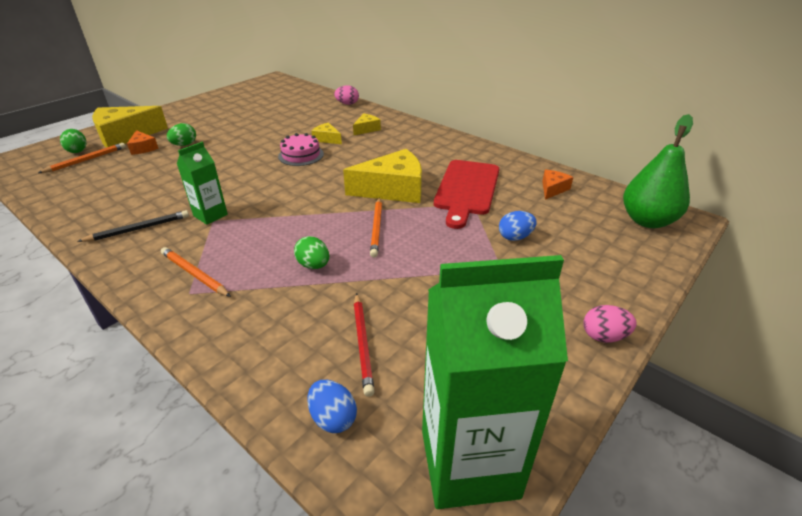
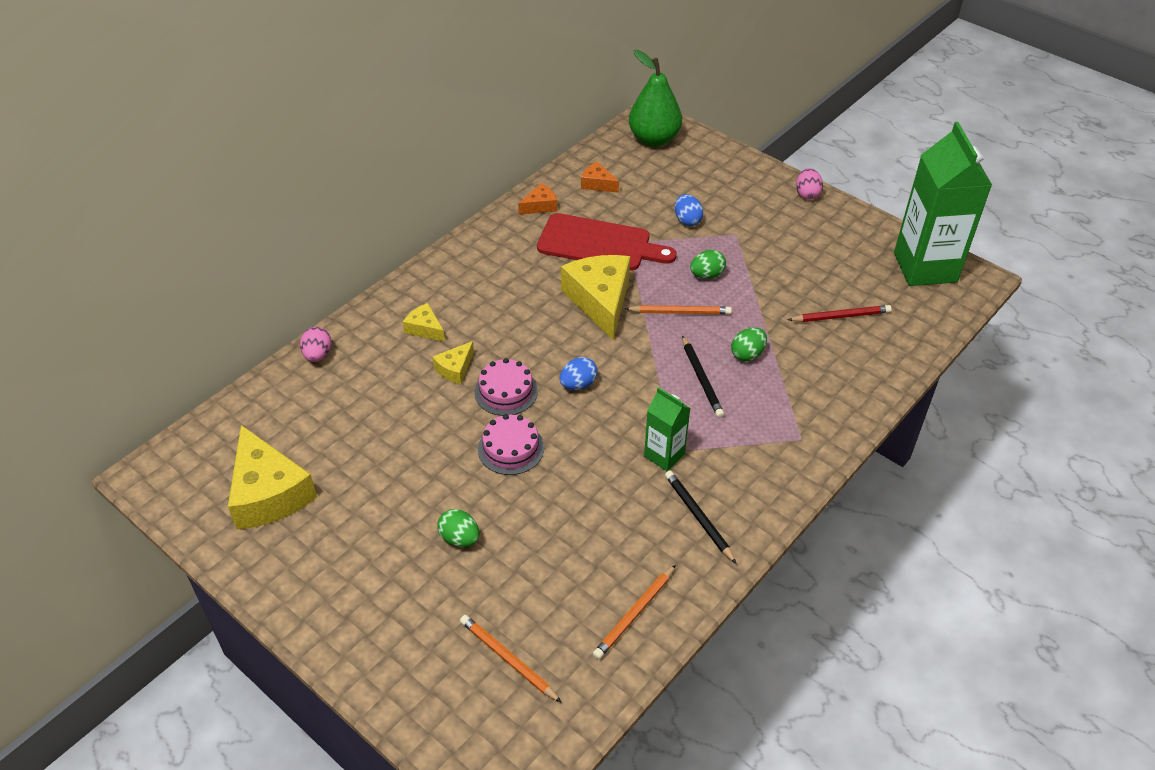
camera: 90 degrees left, 10 degrees up
green egg [60,129,86,153] -> green egg moved to [690,250,726,279]
yellow cheese [92,106,168,148] -> yellow cheese moved to [228,425,317,529]
orange cheese [127,130,159,155] -> orange cheese moved to [518,183,557,215]
orange pencil [161,247,231,297] -> orange pencil moved to [593,565,676,659]
blue egg [307,380,357,433] -> blue egg moved to [560,357,597,390]
none -> pink cake [478,414,544,475]
none -> black pencil [682,335,724,418]

